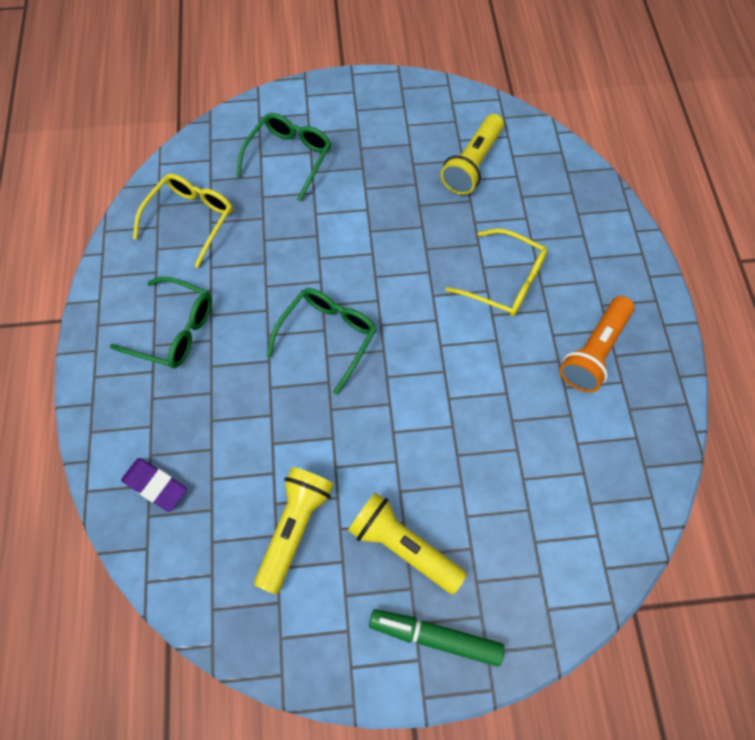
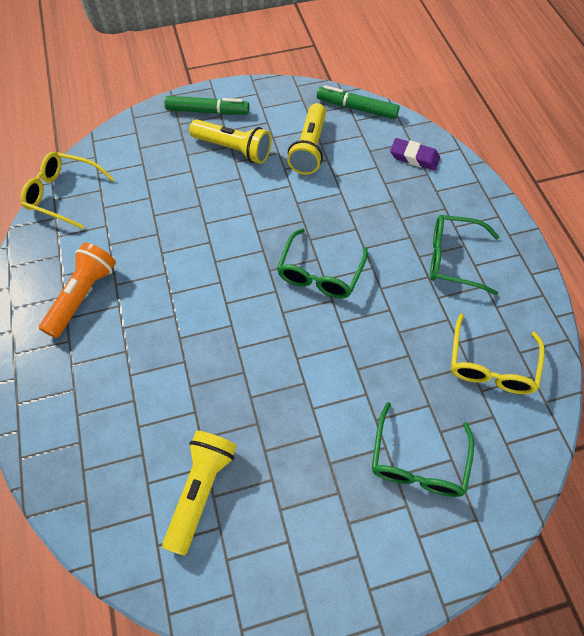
camera: 170 degrees right, 5 degrees down
yellow glasses [445,228,548,317] -> yellow glasses moved to [20,152,114,229]
none -> green marker [317,85,400,119]

